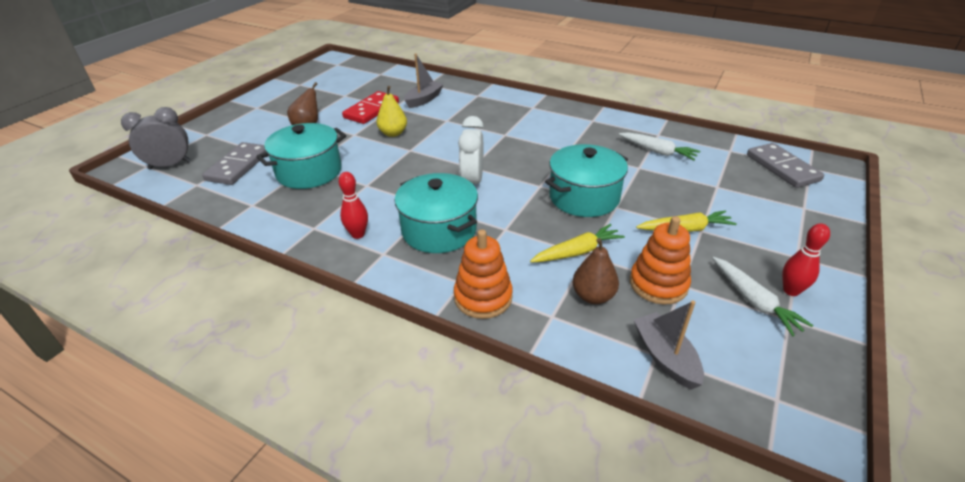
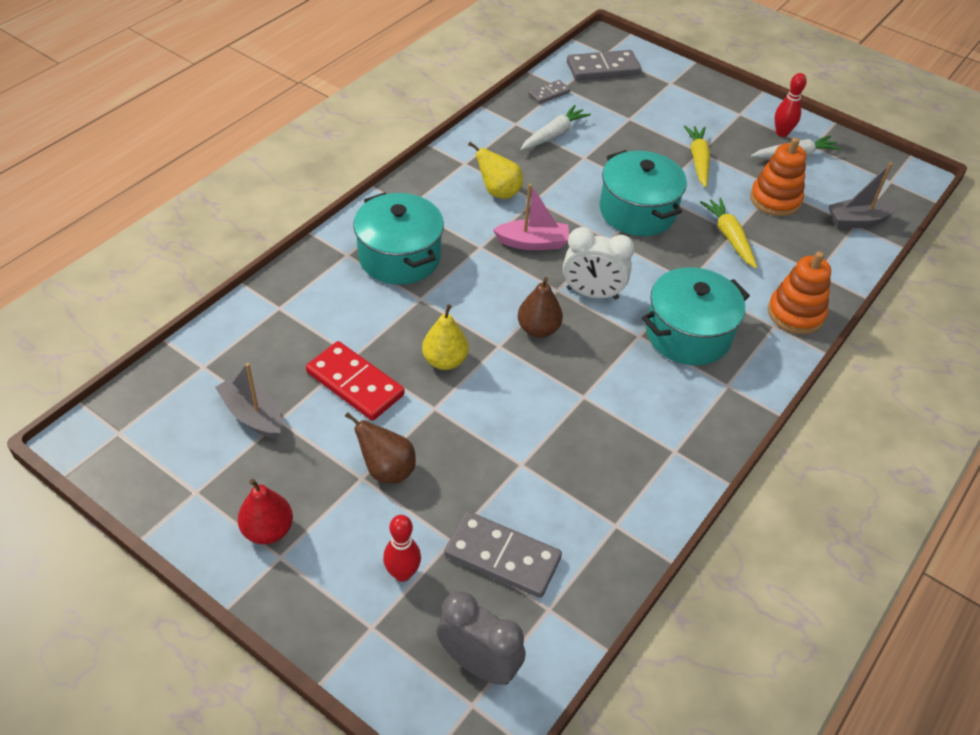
camera: 85 degrees left, 10 degrees up
grey clock [121,107,191,170] -> grey clock turned 135 degrees clockwise [437,591,525,685]
turquoise pot [257,123,346,189] -> turquoise pot moved to [353,192,444,285]
red bowling pin [339,172,368,239] -> red bowling pin moved to [383,515,421,582]
grey boat [404,53,444,108] -> grey boat moved to [215,363,282,439]
brown pear [573,238,619,304] -> brown pear moved to [518,277,563,338]
none -> red pear [238,479,293,544]
none -> yellow pear [468,142,523,199]
none -> pink boat [493,184,569,250]
none -> grey domino [529,80,570,104]

